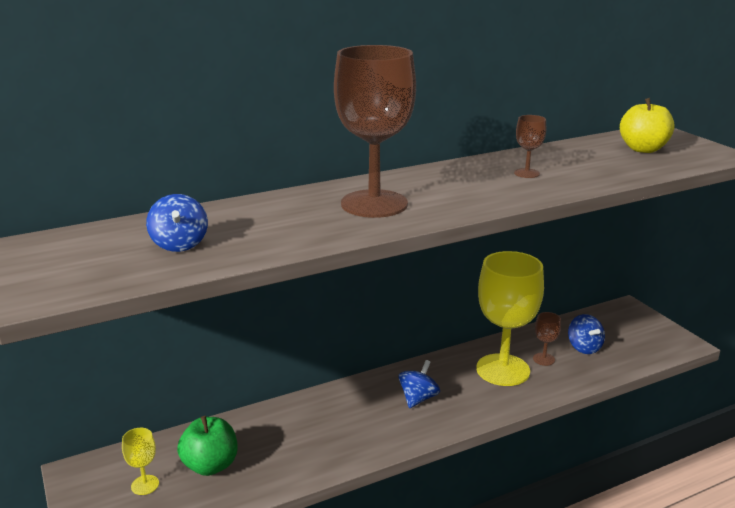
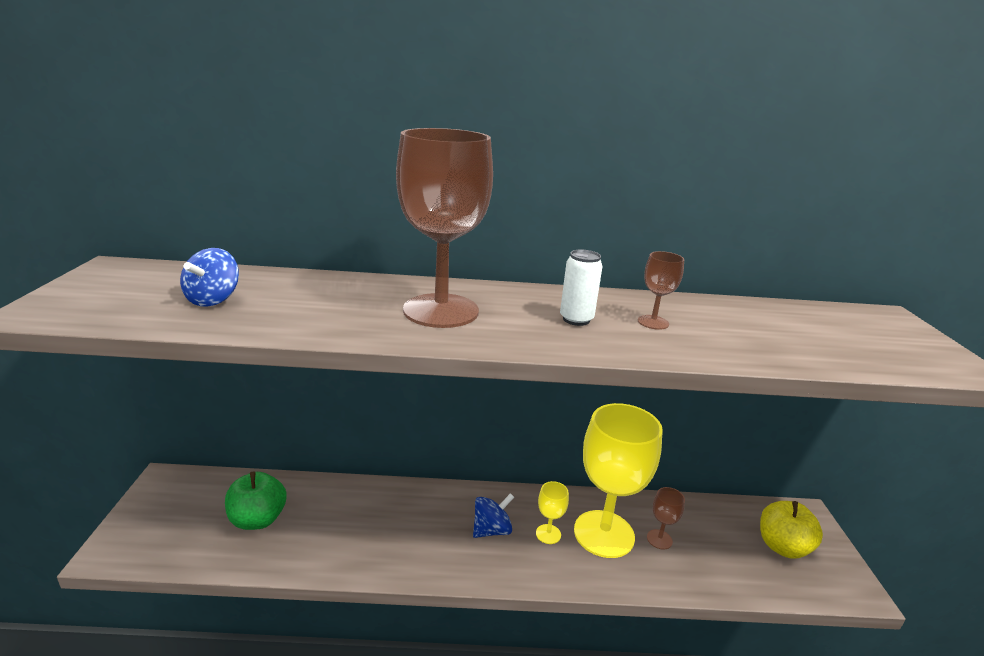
camera: 25 degrees right, 0 degrees up
yellow goblet [122,428,159,495] -> yellow goblet moved to [536,481,569,544]
blue spinning top [568,314,605,354] -> none
yellow apple [620,98,675,153] -> yellow apple moved to [760,501,823,559]
none -> white can [560,250,602,326]

